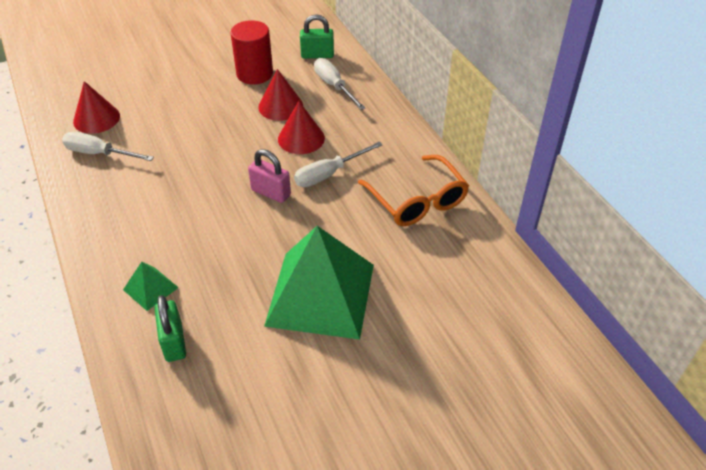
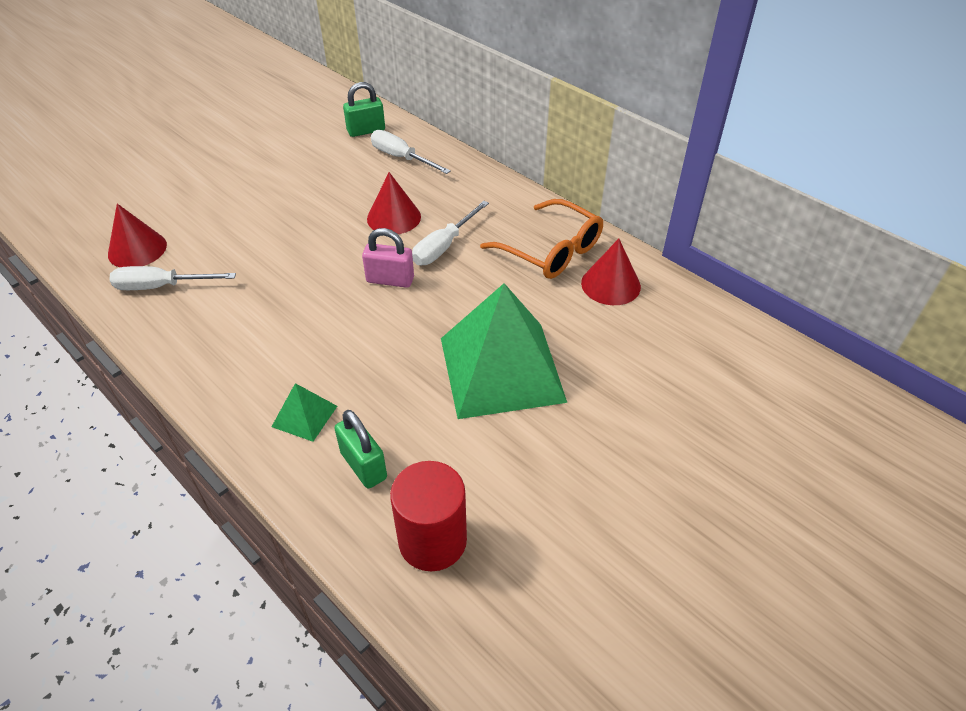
camera: 20 degrees left, 0 degrees up
red cylinder [230,20,273,84] -> red cylinder moved to [390,461,467,571]
red cone [258,69,303,121] -> red cone moved to [581,239,641,305]

